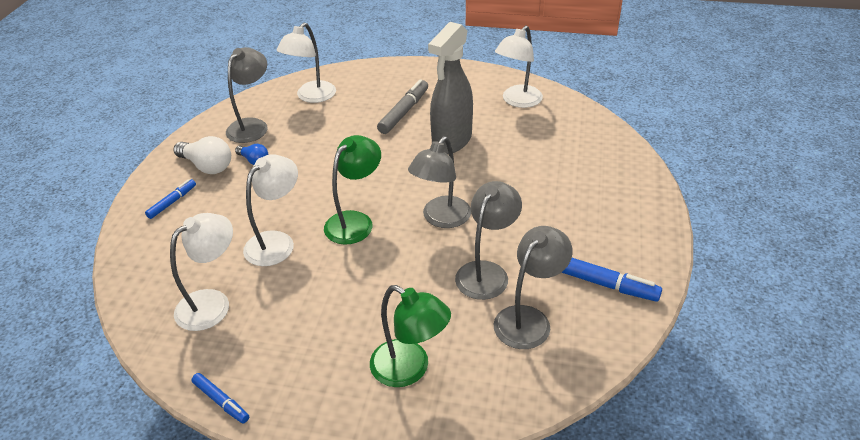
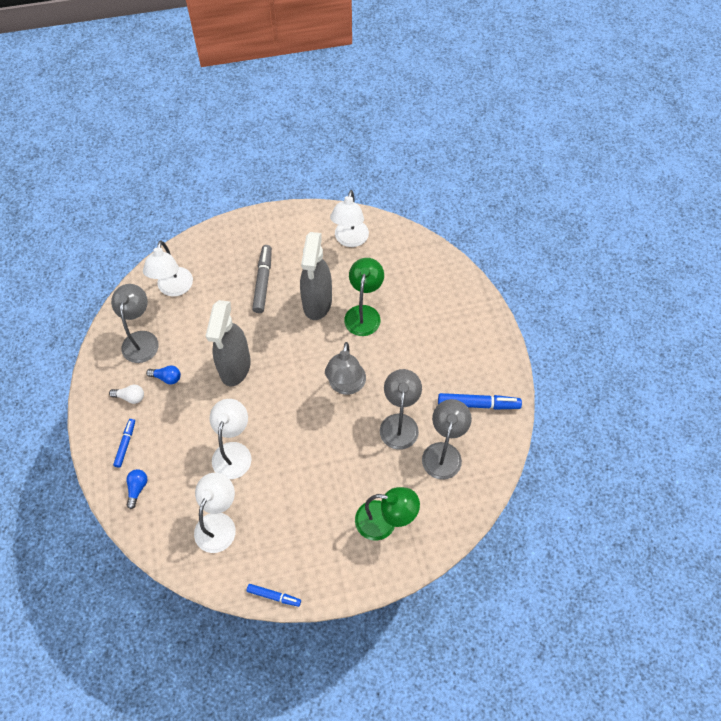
camera: 25 degrees left, 20 degrees up
white light bulb [173,136,231,174] -> white light bulb [109,385,144,404], size x0.59
green lamp [324,135,381,245] -> green lamp moved to [344,258,384,336]
none -> blue light bulb [126,469,147,509]
none -> grey spray bottle [206,300,251,386]

